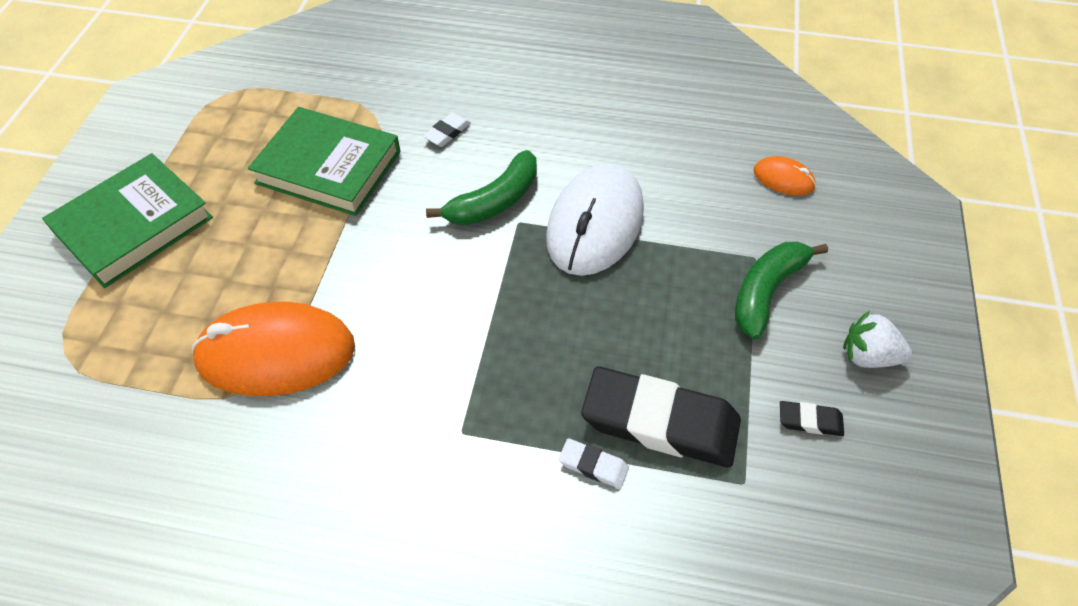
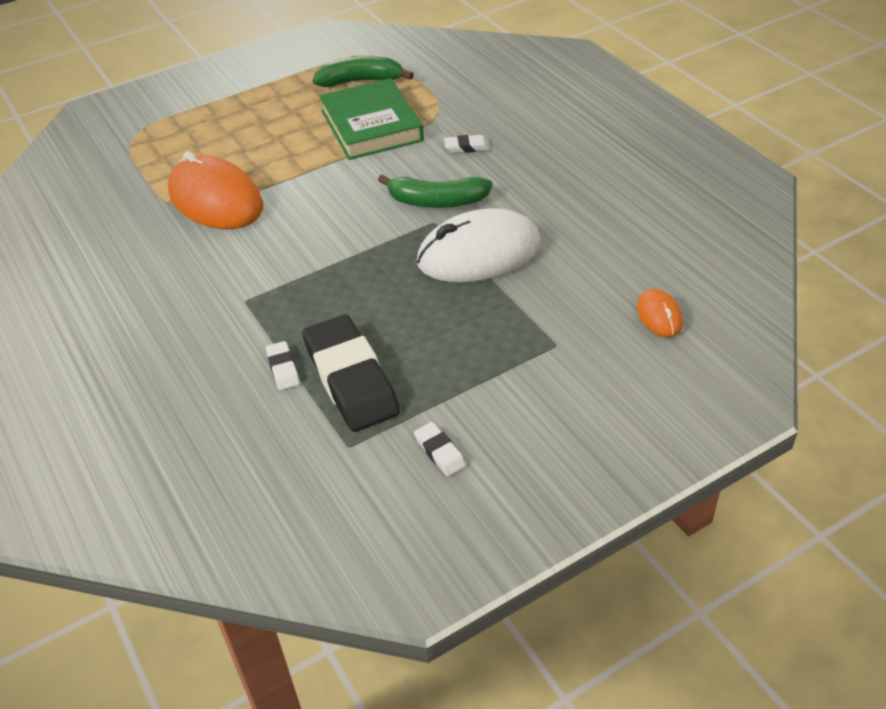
camera: 50 degrees right, 10 degrees down
green book [42,153,213,288] -> none
green banana [735,242,828,340] -> green banana moved to [313,56,414,87]
black eraser [780,401,844,436] -> white eraser [414,422,466,476]
white strawberry [843,311,912,368] -> none

